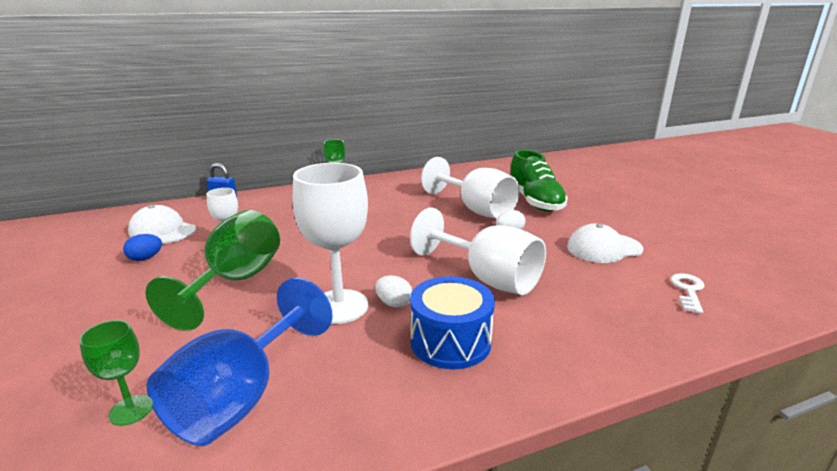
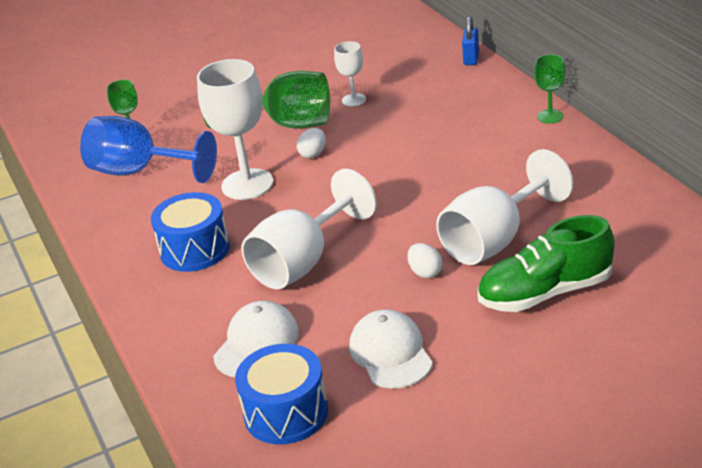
camera: 90 degrees right, 10 degrees up
blue egg [123,234,162,261] -> none
white cap [128,205,196,244] -> white cap moved to [213,301,299,377]
white egg [375,275,412,308] -> white egg moved to [297,128,326,158]
white key [670,273,705,314] -> blue drum [235,344,328,444]

